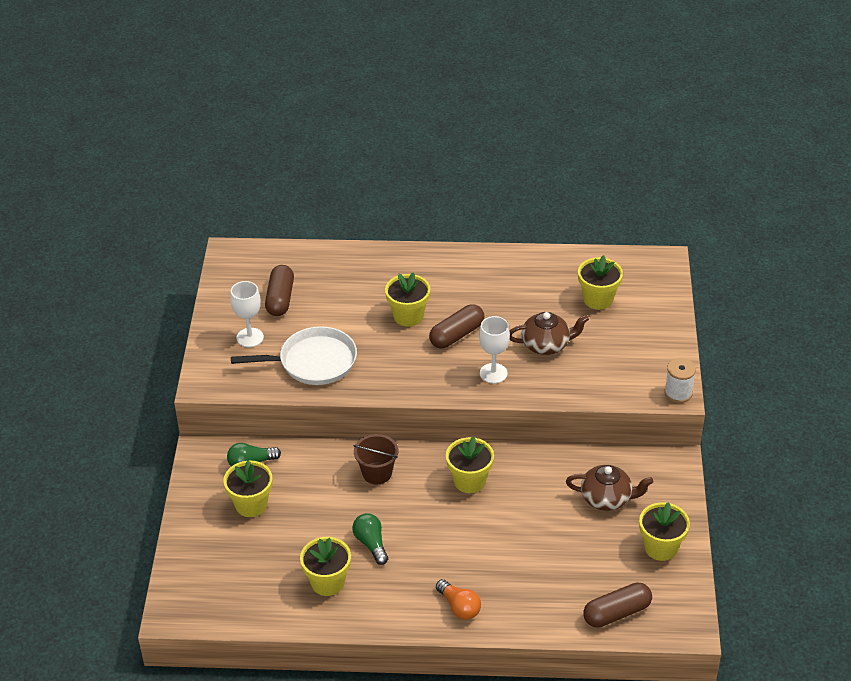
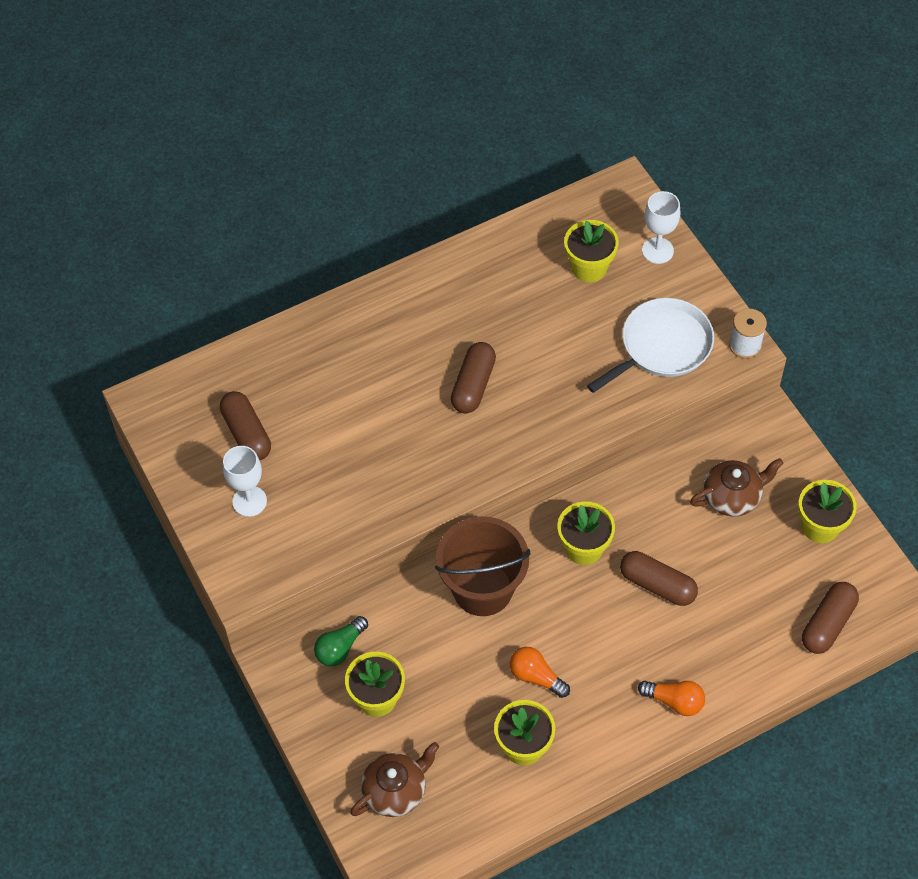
camera: 30 degrees left, 15 degrees up
white pan [231,326,357,385] -> white pan moved to [587,298,714,393]
green light bulb [352,513,388,565] -> orange light bulb [510,647,570,698]
brown bucket [354,434,399,484] -> brown bucket [435,516,530,616], size x1.70
yellow flower pot [385,272,430,327] -> none
white goblet [479,316,510,384] -> white goblet moved to [642,191,680,264]
brown teapot [509,312,589,355] -> brown teapot moved to [350,742,439,817]
none -> brown capsule [620,551,698,606]

